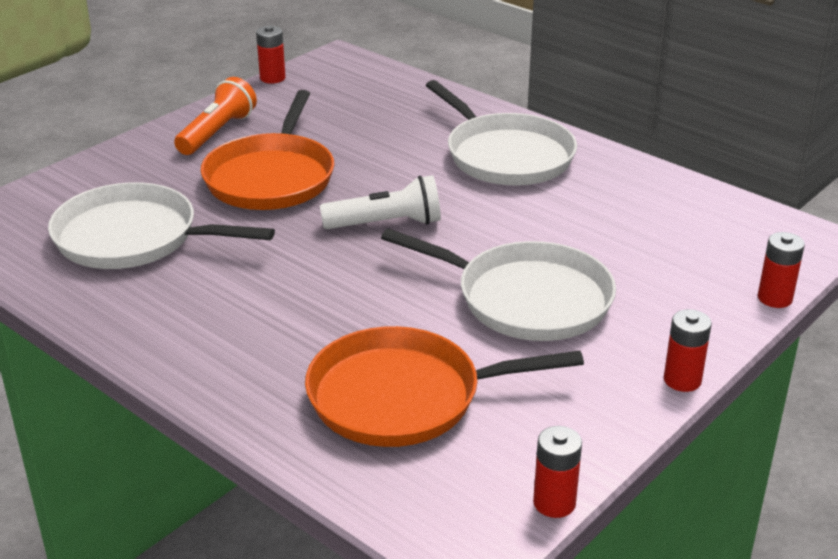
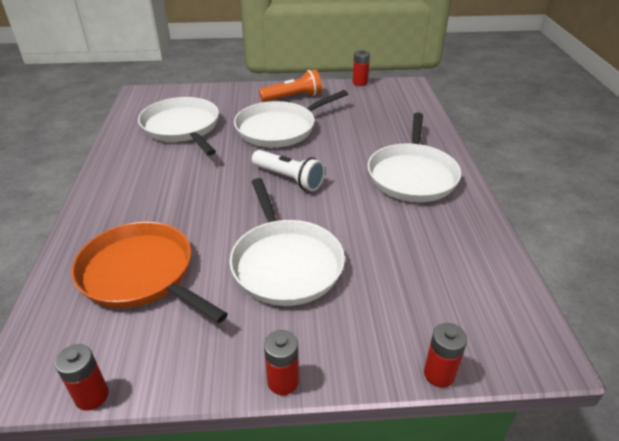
camera: 45 degrees right, 5 degrees up
orange pan [201,90,334,210] -> white pan [234,90,348,147]

